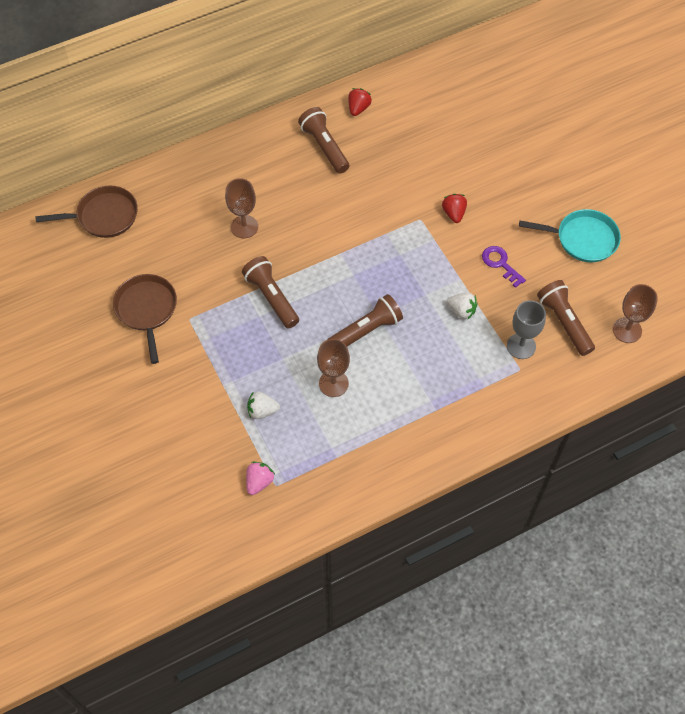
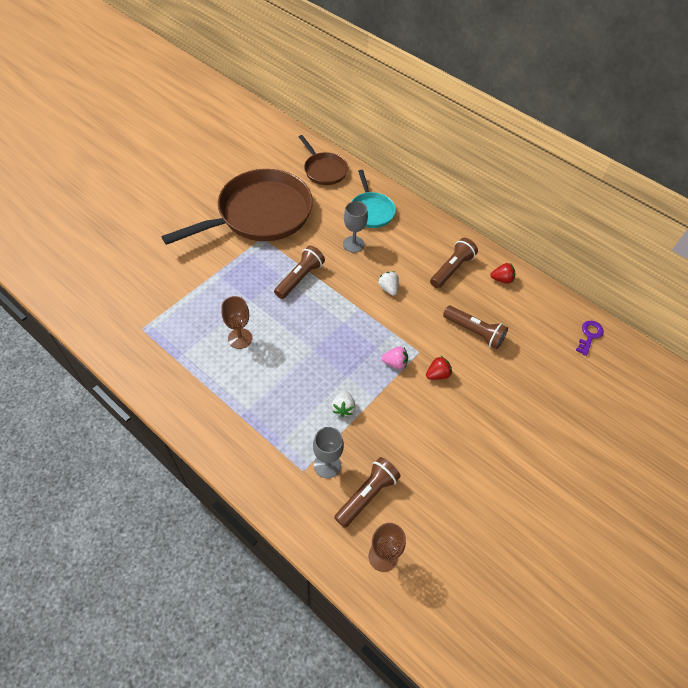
camera: 65 degrees right, 5 degrees down
brown pan [113,274,177,364] -> brown pan [161,169,313,245], size x2.01
brown goblet [225,178,258,238] -> grey goblet [343,201,368,253]
pink strawberry [246,462,275,495] -> pink strawberry moved to [381,346,408,369]
white strawberry [247,391,280,419] -> white strawberry moved to [378,271,399,296]
brown flashlight [328,294,403,346] -> brown flashlight moved to [443,306,508,349]
purple key [482,246,526,288] -> purple key moved to [576,321,604,356]
turquoise pan [519,209,621,263] -> turquoise pan moved to [351,170,396,228]

